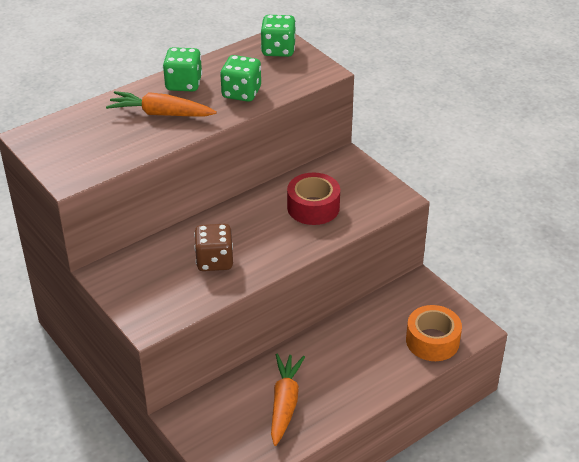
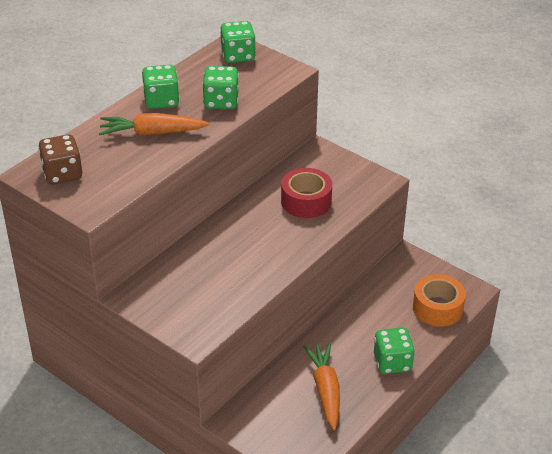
camera: 15 degrees left, 0 degrees up
brown dice [194,224,233,271] -> brown dice moved to [38,134,82,184]
none -> green dice [374,327,415,374]

